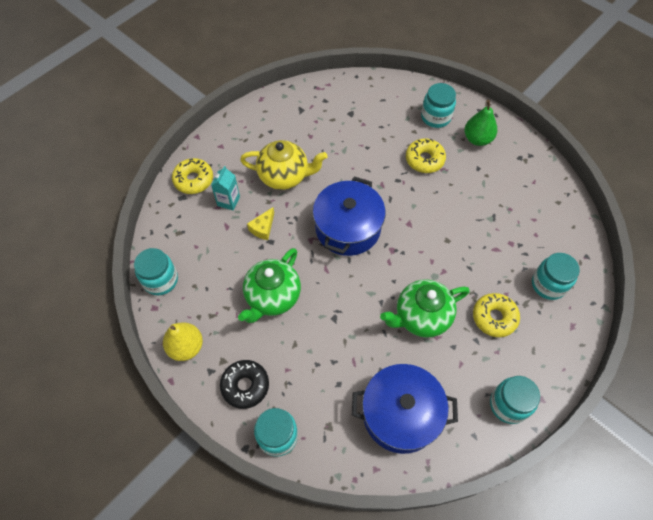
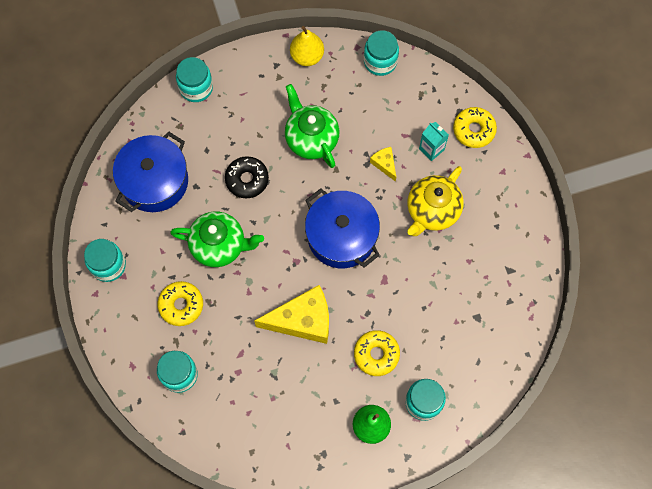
camera: 120 degrees right, 10 degrees up
black donut [220,360,269,409] -> black donut moved to [225,156,269,198]
green teapot [380,279,469,338] -> green teapot turned 90 degrees clockwise [170,211,264,267]
none -> yellow cheese [254,285,329,344]

